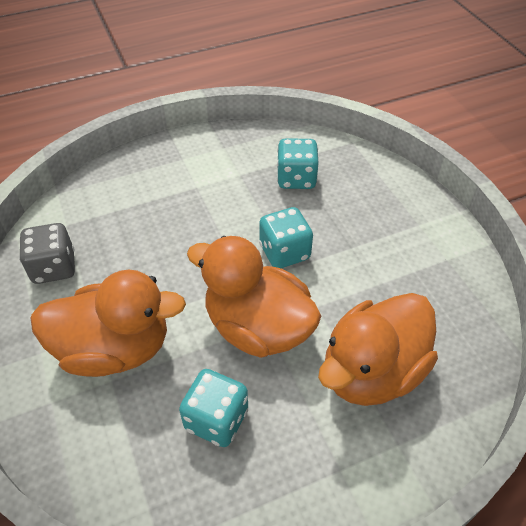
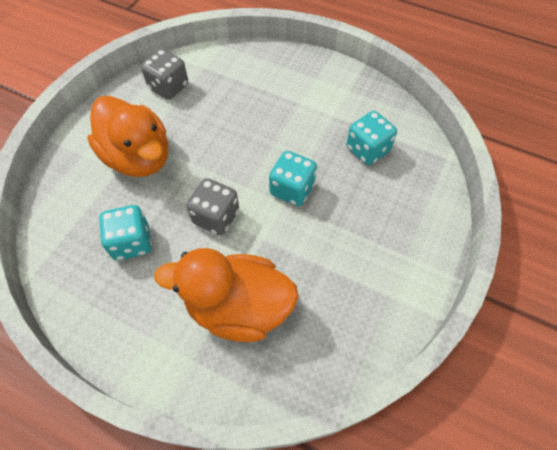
camera: 50 degrees right, 10 degrees up
orange duck [187,236,321,358] -> grey dice [186,178,239,235]

